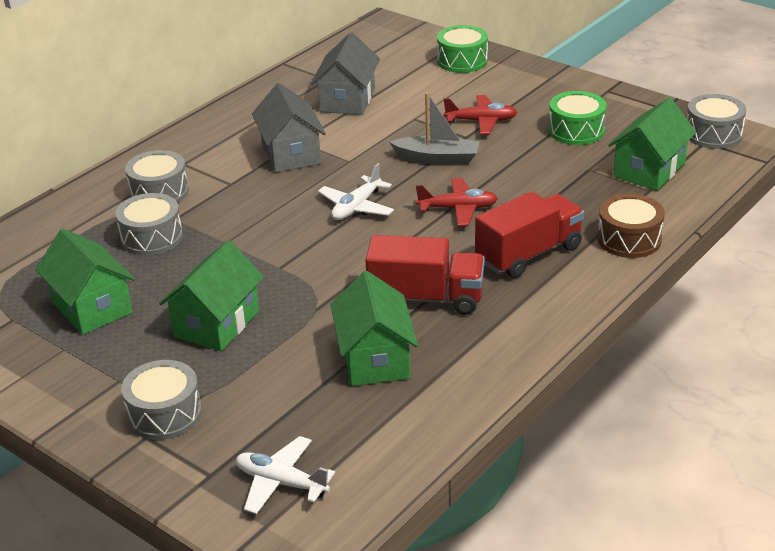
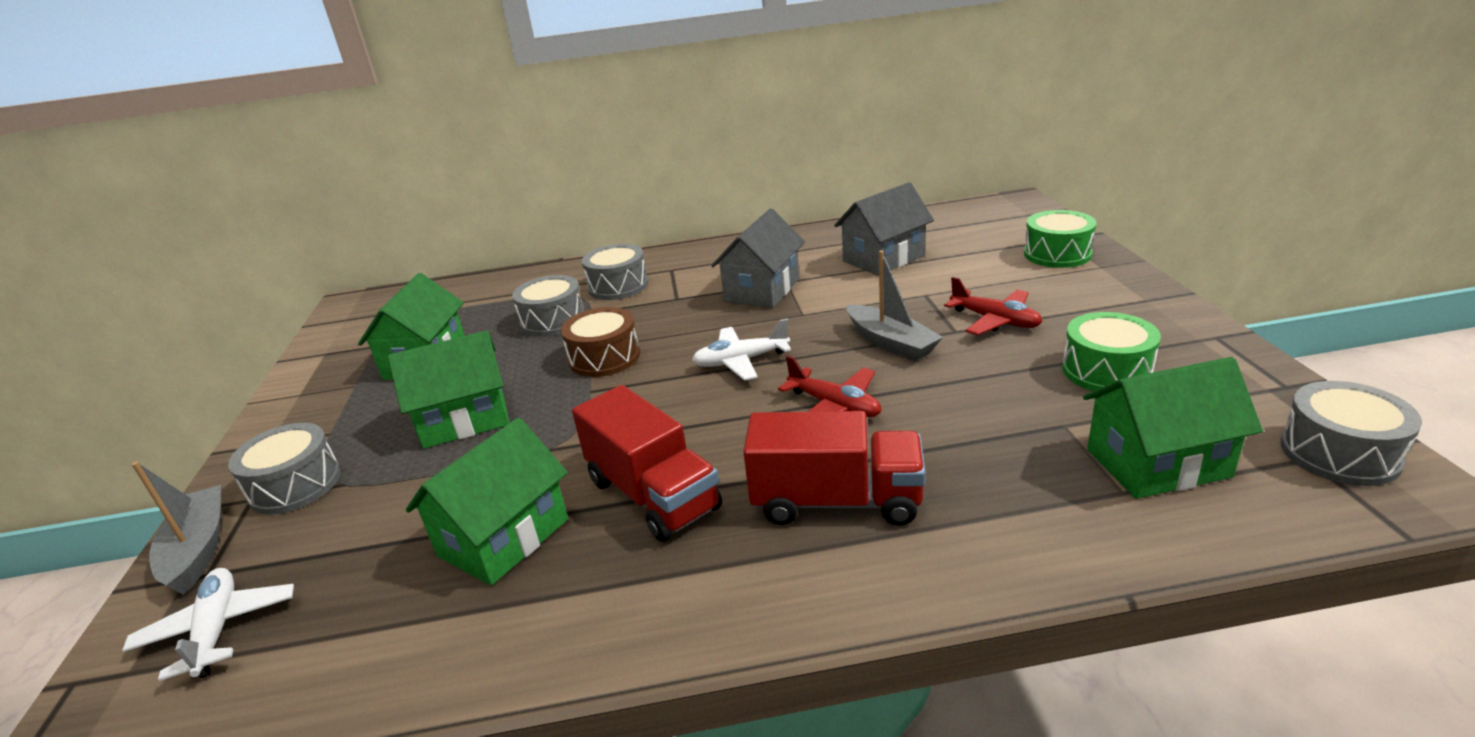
camera: 45 degrees right, 5 degrees down
brown drum [598,194,665,258] -> brown drum moved to [561,307,640,377]
none -> grey boat [132,461,221,595]

